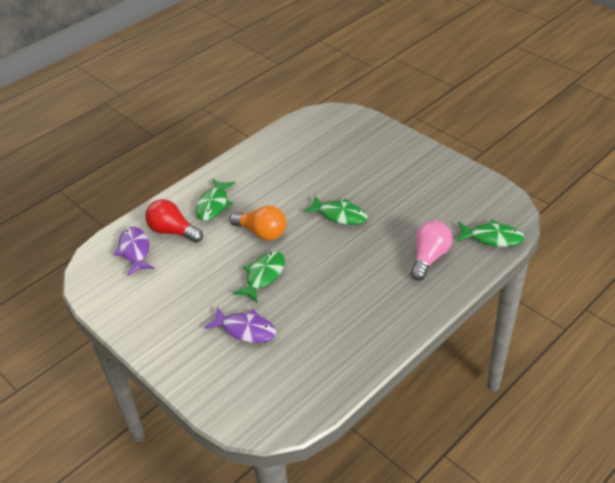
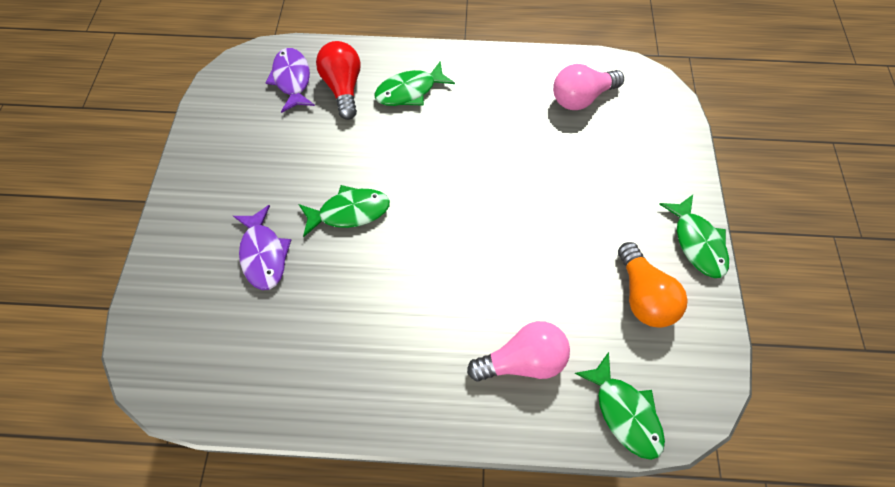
camera: 45 degrees right, 20 degrees up
purple fish [113,227,154,276] -> purple fish turned 45 degrees counterclockwise [266,48,315,113]
orange light bulb [229,206,286,241] -> orange light bulb moved to [618,242,688,328]
green fish [304,196,367,225] -> green fish moved to [659,195,729,278]
none -> pink light bulb [553,64,624,110]

